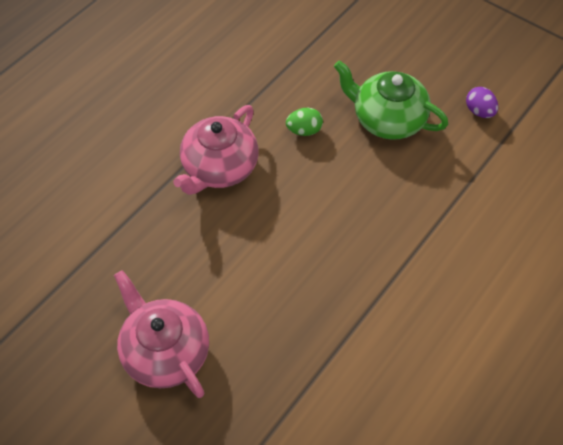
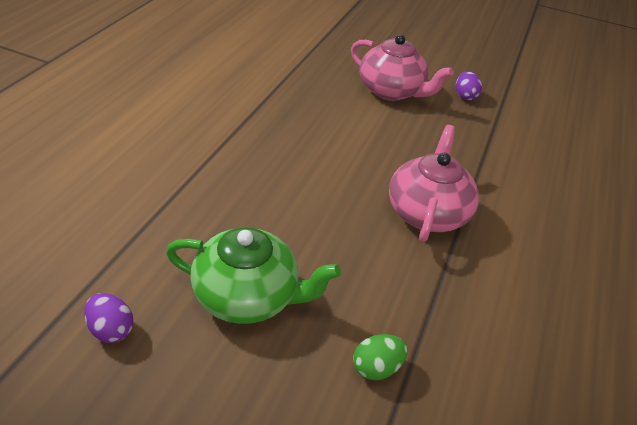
camera: 160 degrees right, 15 degrees down
green egg [286,108,323,136] -> green egg moved to [353,334,407,380]
none -> purple egg [456,71,482,101]

